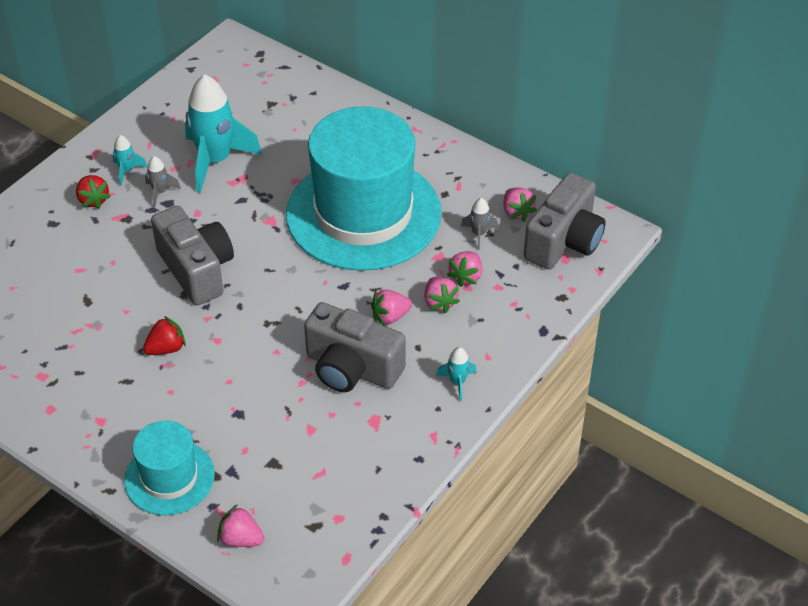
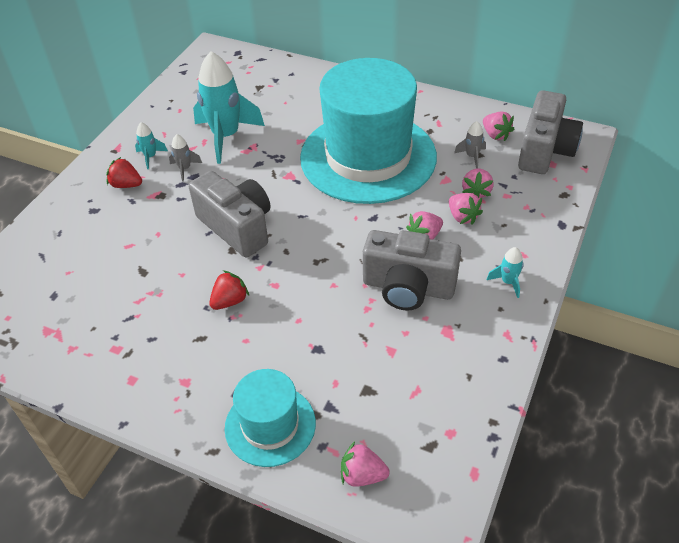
camera: 10 degrees left, 0 degrees up
red strawberry [76,175,111,209] -> red strawberry turned 150 degrees clockwise [106,157,142,188]

